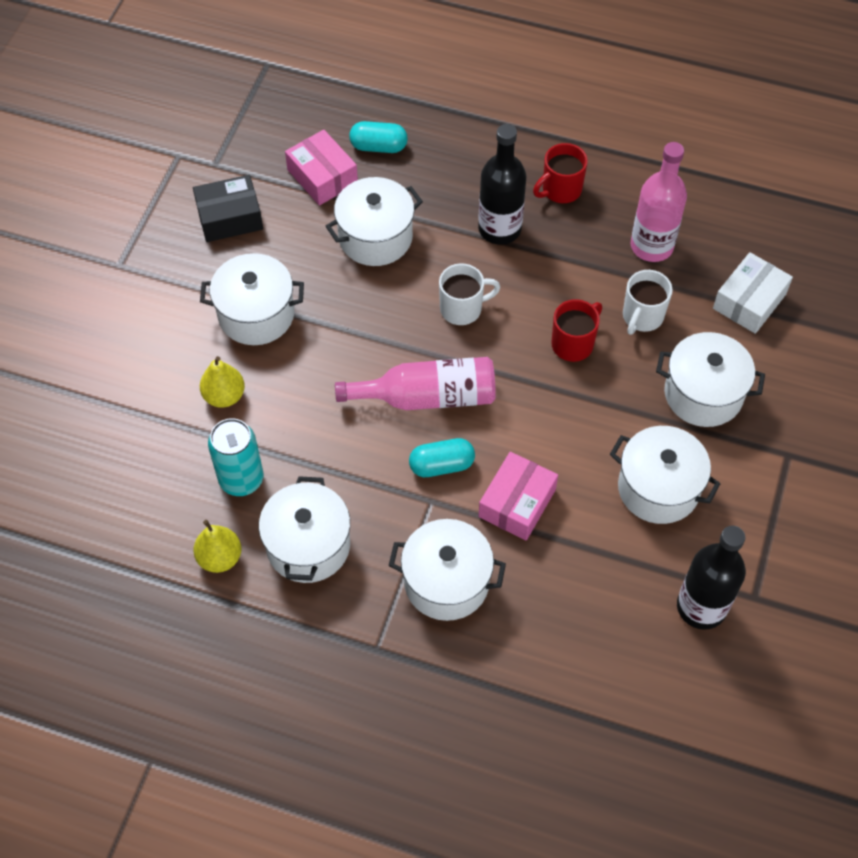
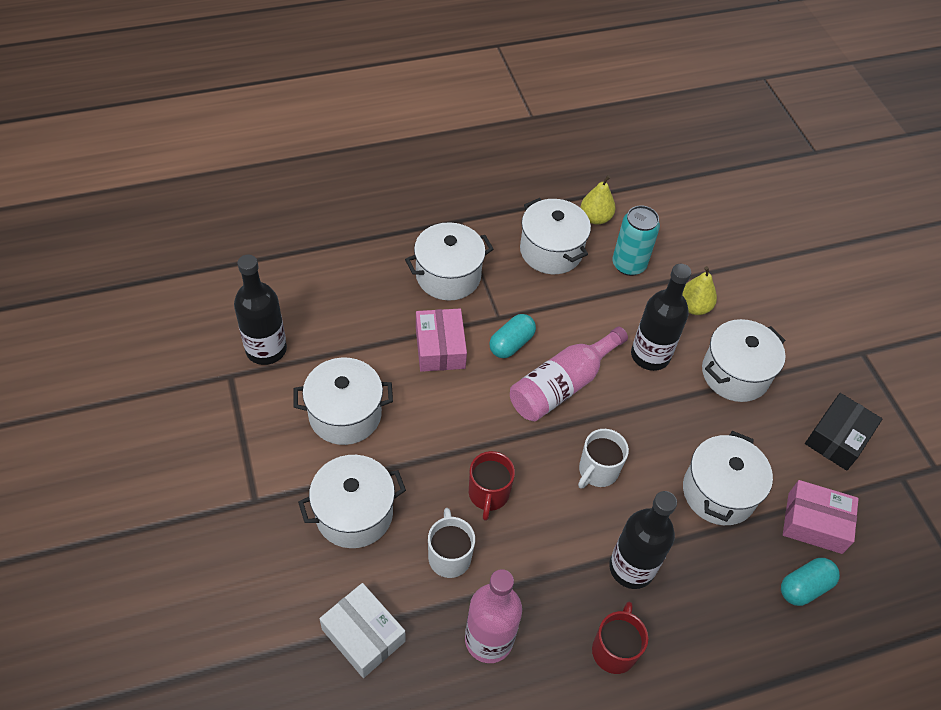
camera: 140 degrees right, 5 degrees down
white box [713,252,793,334] -> white box turned 45 degrees counterclockwise [319,583,405,678]
none -> black bottle [631,264,691,371]

